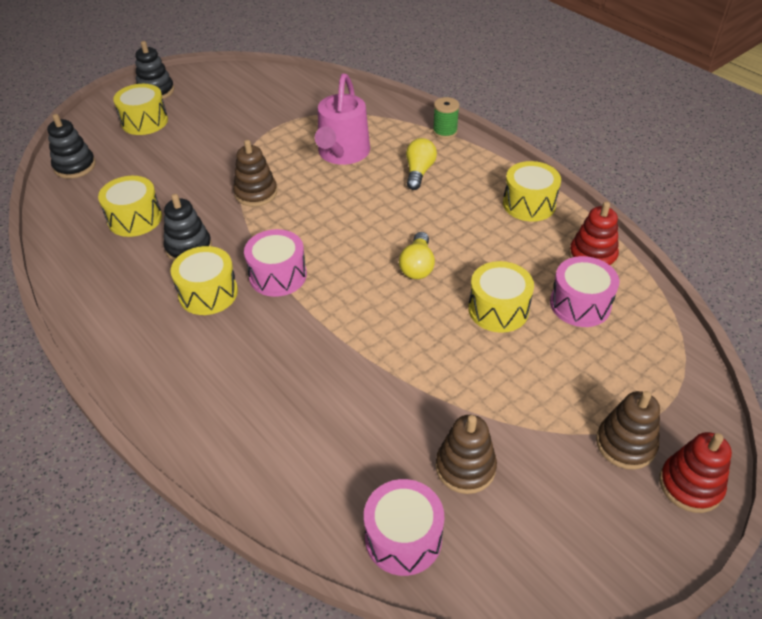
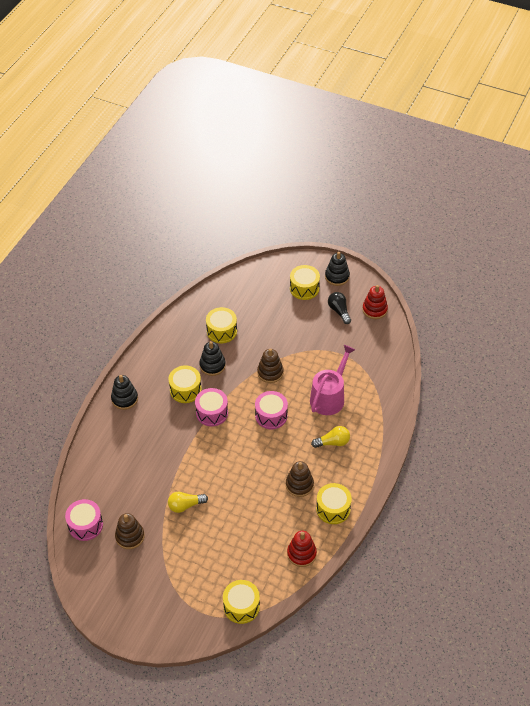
camera: 65 degrees right, 5 degrees up
black stacking toy [47,114,96,179] -> black stacking toy moved to [111,375,138,410]
pink watering can [315,74,370,165] -> pink watering can turned 135 degrees clockwise [310,345,356,415]
yellow light bulb [399,232,435,279] -> yellow light bulb moved to [168,491,208,513]
green spool [433,97,459,139] -> none
yellow drum [468,261,534,333] -> yellow drum moved to [223,580,260,624]
pink drum [550,256,619,327] -> pink drum moved to [255,391,288,429]
brown stacking toy [596,391,660,470] -> brown stacking toy moved to [286,461,314,497]
red stacking toy [659,432,732,513] -> red stacking toy moved to [362,285,388,319]
none -> black light bulb [328,292,351,324]

